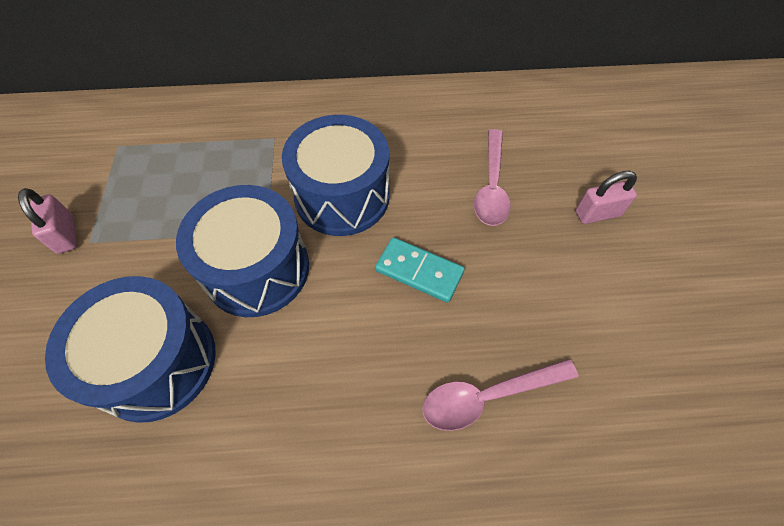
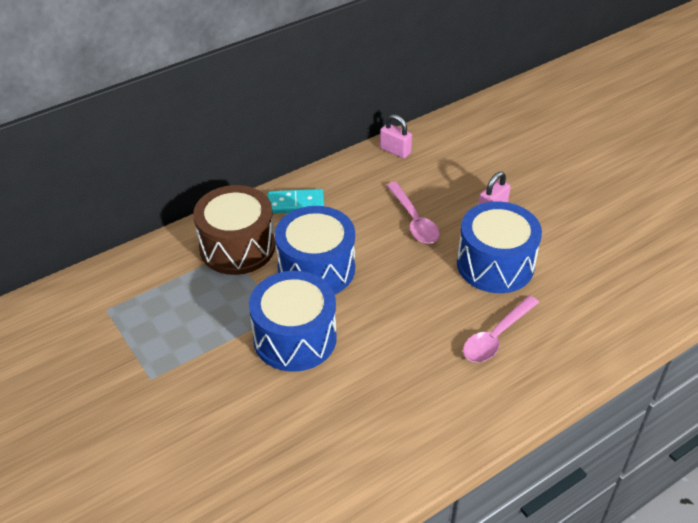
camera: 30 degrees left, 15 degrees down
pink padlock [18,188,77,254] -> pink padlock moved to [380,114,412,158]
blue drum [45,276,216,423] -> blue drum moved to [457,202,542,293]
turquoise domino [375,237,465,303] -> turquoise domino moved to [268,189,324,214]
none -> brown drum [193,185,275,275]

